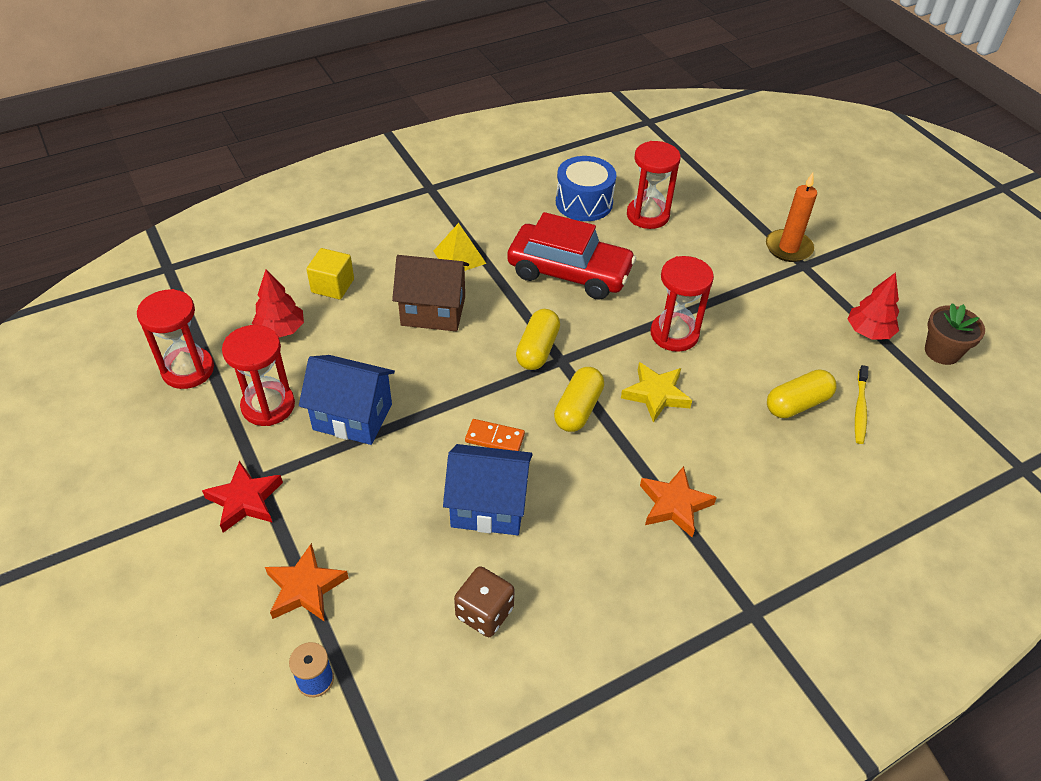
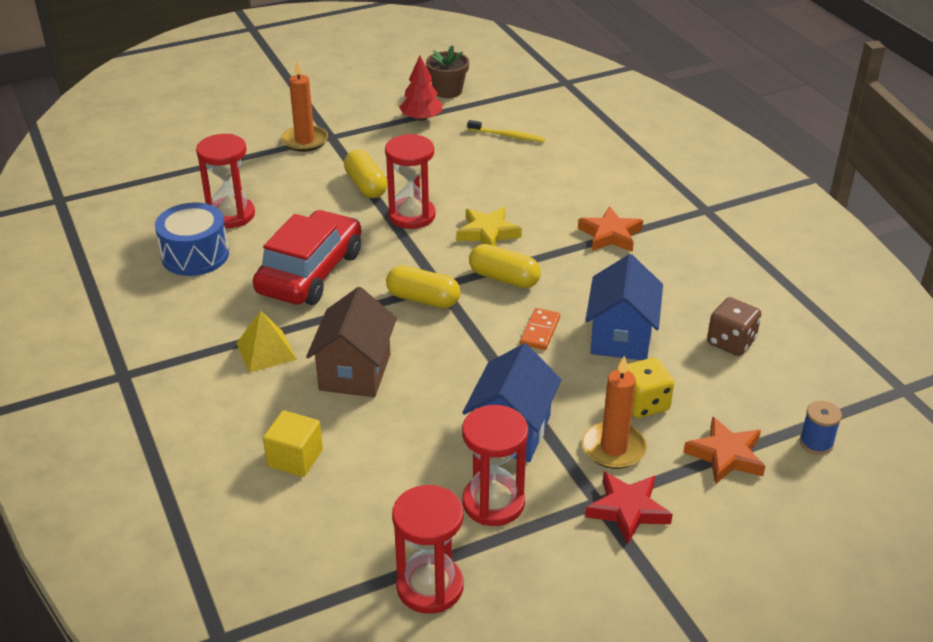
camera: 85 degrees left, 10 degrees down
red tree [252,269,304,337] -> none
yellow capsule [767,370,837,418] -> yellow capsule moved to [344,150,387,198]
none -> orange candle [582,355,647,469]
none -> yellow dice [627,358,674,418]

